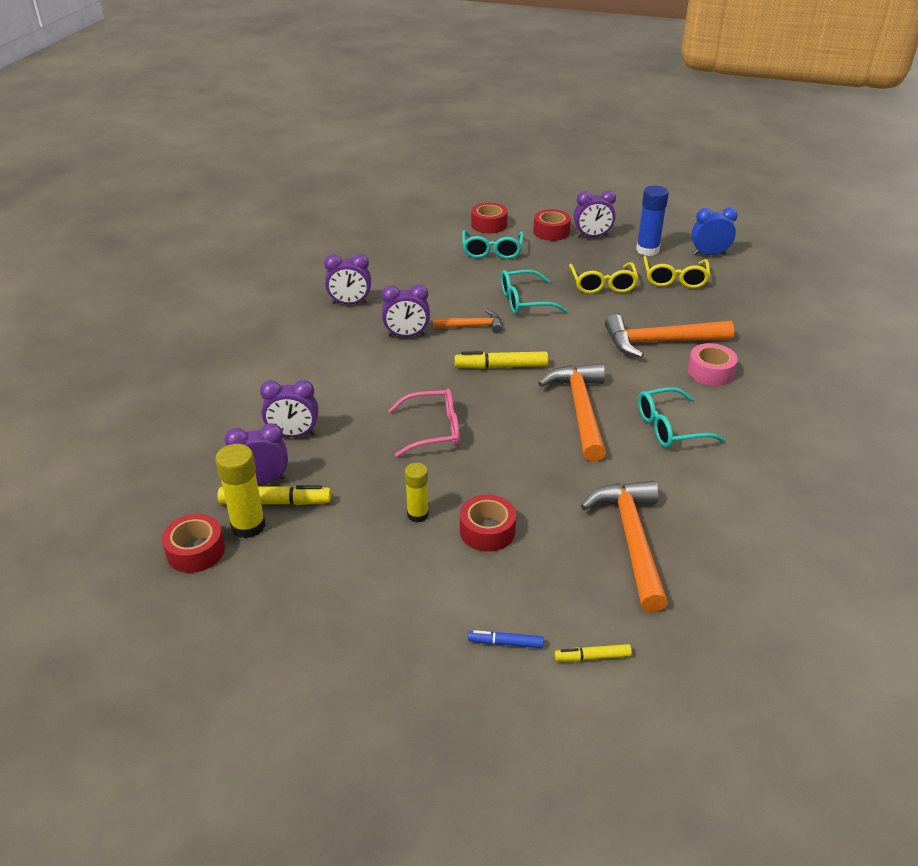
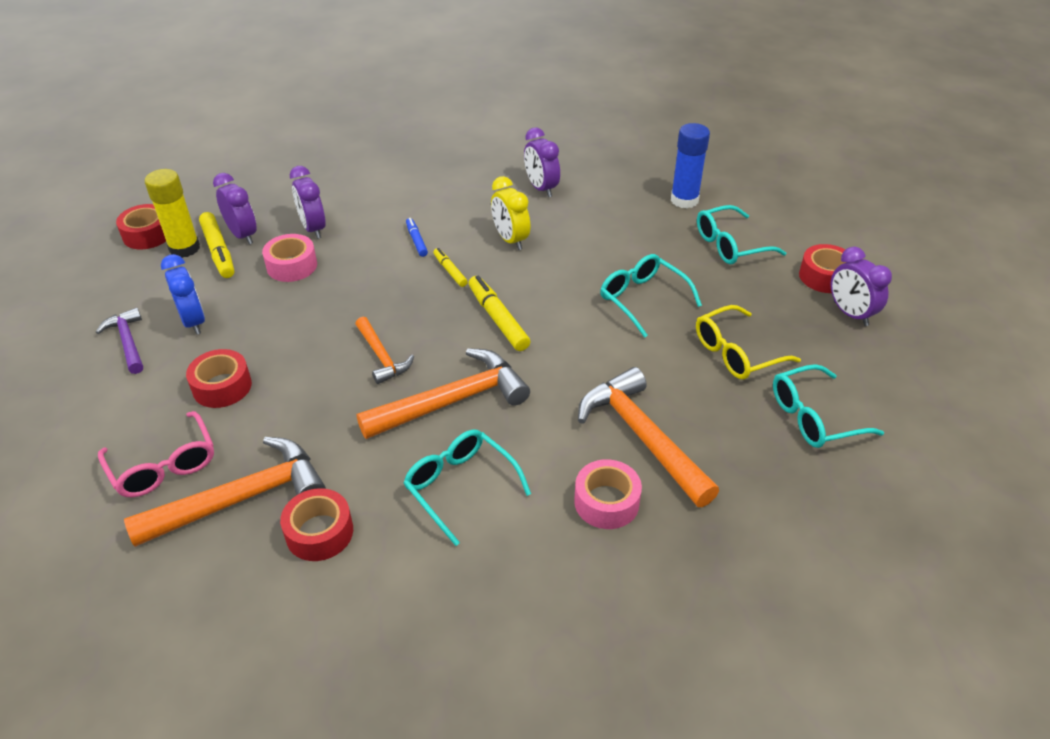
camera: 65 degrees right, 5 degrees up
purple clock [382,284,430,337] -> yellow clock [491,176,531,250]
pink glasses [388,389,460,457] -> pink glasses moved to [98,411,214,497]
yellow glue stick [405,463,429,522] -> none
orange hammer [433,310,503,333] -> orange hammer moved to [355,317,414,384]
blue marker [468,630,544,648] -> blue marker moved to [406,218,428,257]
red tape [471,203,508,233] -> red tape moved to [280,488,353,561]
yellow marker [554,644,632,661] -> yellow marker moved to [433,248,468,287]
blue glue stick [636,185,669,256] -> blue glue stick moved to [671,123,710,208]
yellow glasses [643,256,710,288] -> turquoise glasses [773,364,884,448]
blue clock [691,207,738,255] -> blue clock moved to [161,254,205,335]
none -> purple hammer [96,308,143,374]
none -> pink tape [262,234,317,282]

